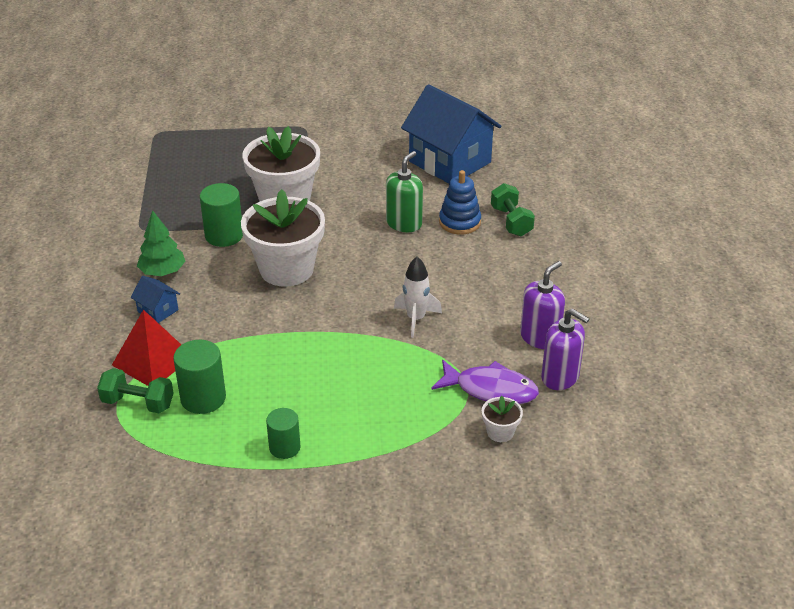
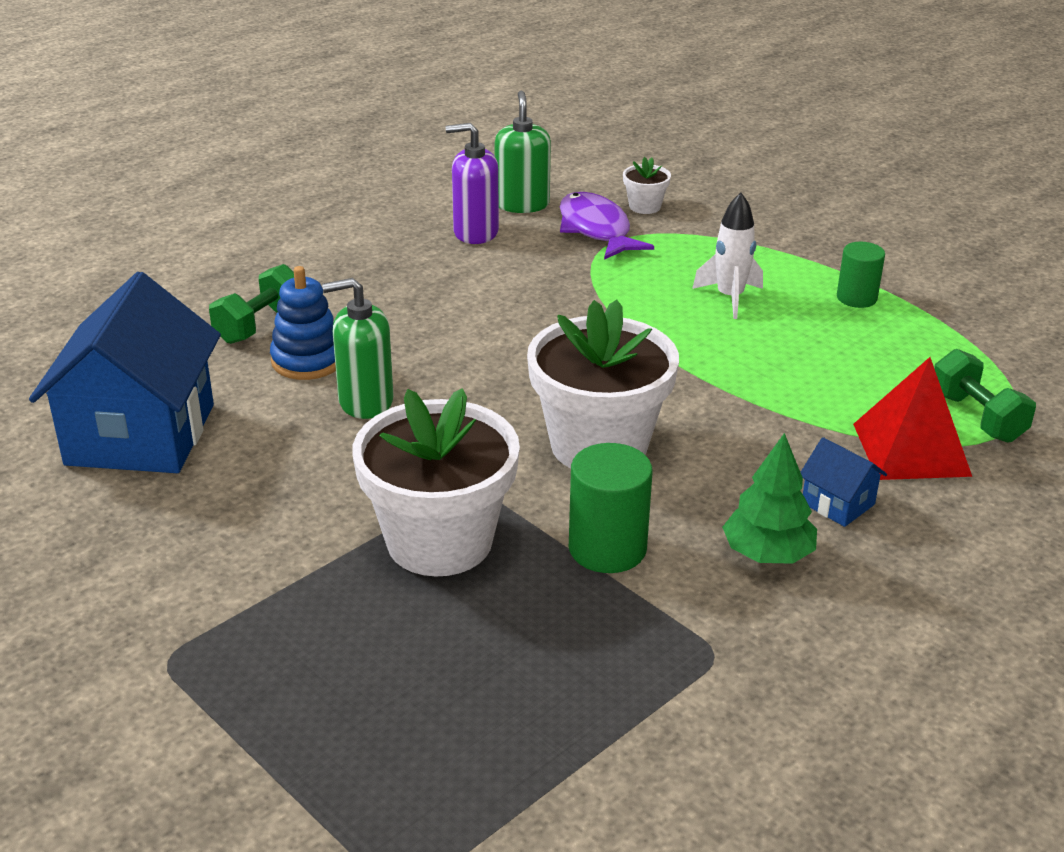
camera: 130 degrees left, 5 degrees down
blue house [130,276,180,323] -> blue house turned 45 degrees counterclockwise [800,437,887,527]
green cylinder [173,340,226,414] -> none
white rocket [394,257,442,338] -> white rocket moved to [692,192,763,319]
purple soap dispenser [541,308,590,390] -> green soap dispenser [495,91,551,213]

